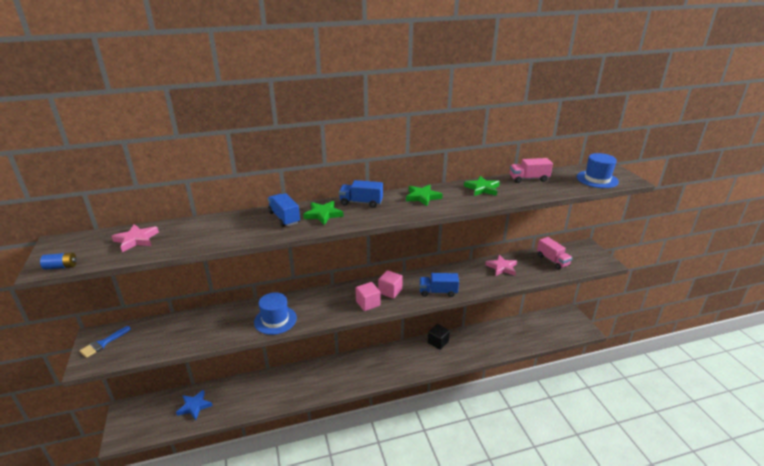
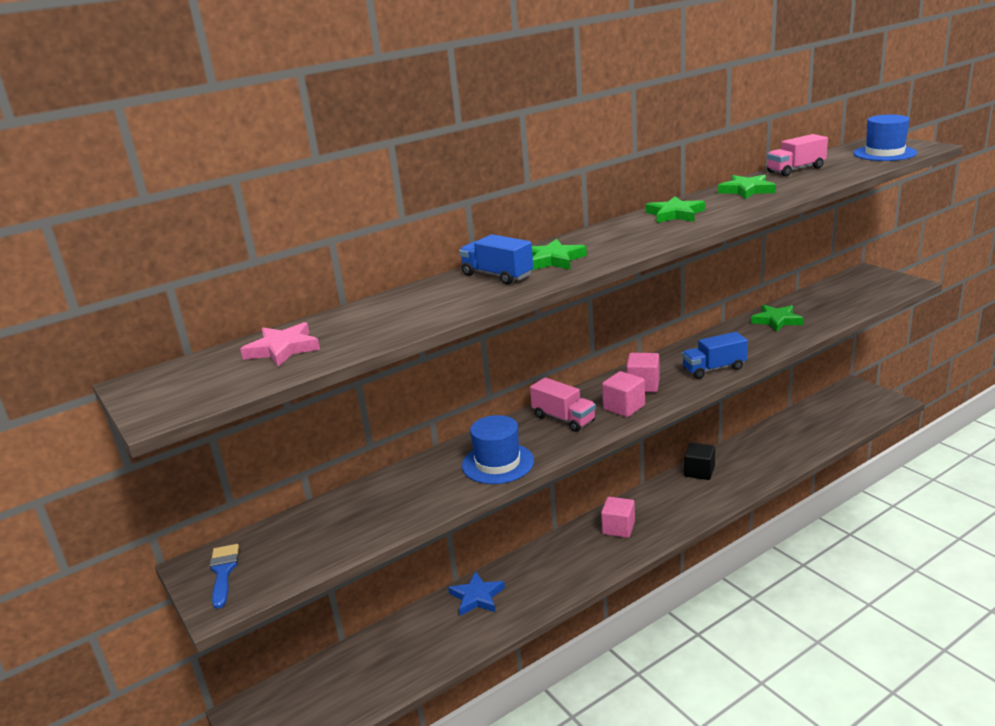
camera: 15 degrees left, 5 degrees down
blue battery [40,253,77,270] -> none
blue brush [79,326,131,358] -> blue brush turned 150 degrees clockwise [209,544,239,609]
blue star [176,390,213,420] -> blue star moved to [448,571,505,616]
blue truck [339,180,383,208] -> none
pink star [485,255,517,276] -> green star [751,305,804,332]
pink truck [537,237,572,270] -> pink truck moved to [530,377,596,432]
none -> pink cube [601,497,635,538]

